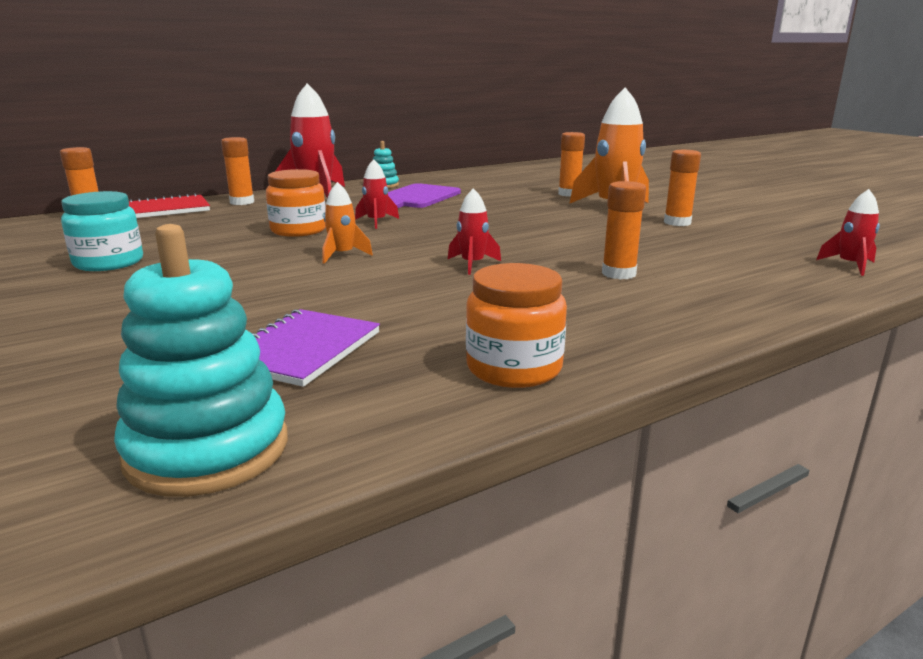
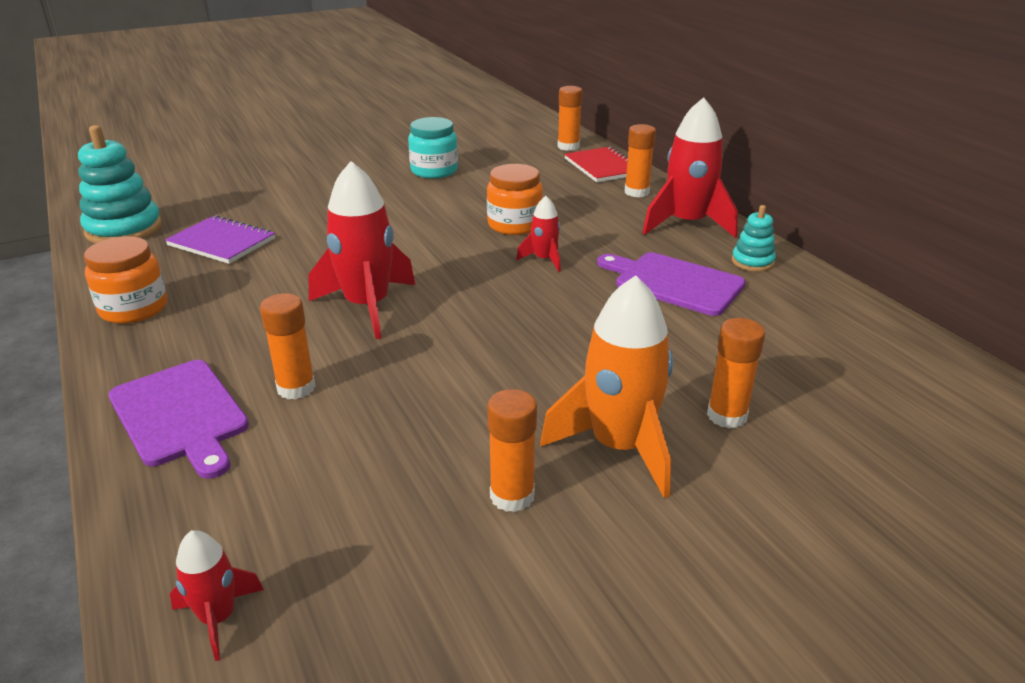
camera: 95 degrees right, 10 degrees up
orange rocket [322,182,373,264] -> none
red rocket [448,188,501,275] -> red rocket [308,161,415,339], size x1.99
none -> purple cutting board [109,360,249,479]

